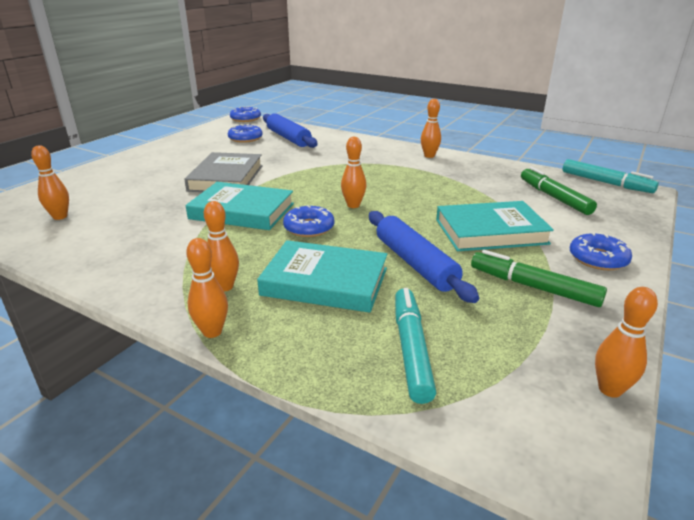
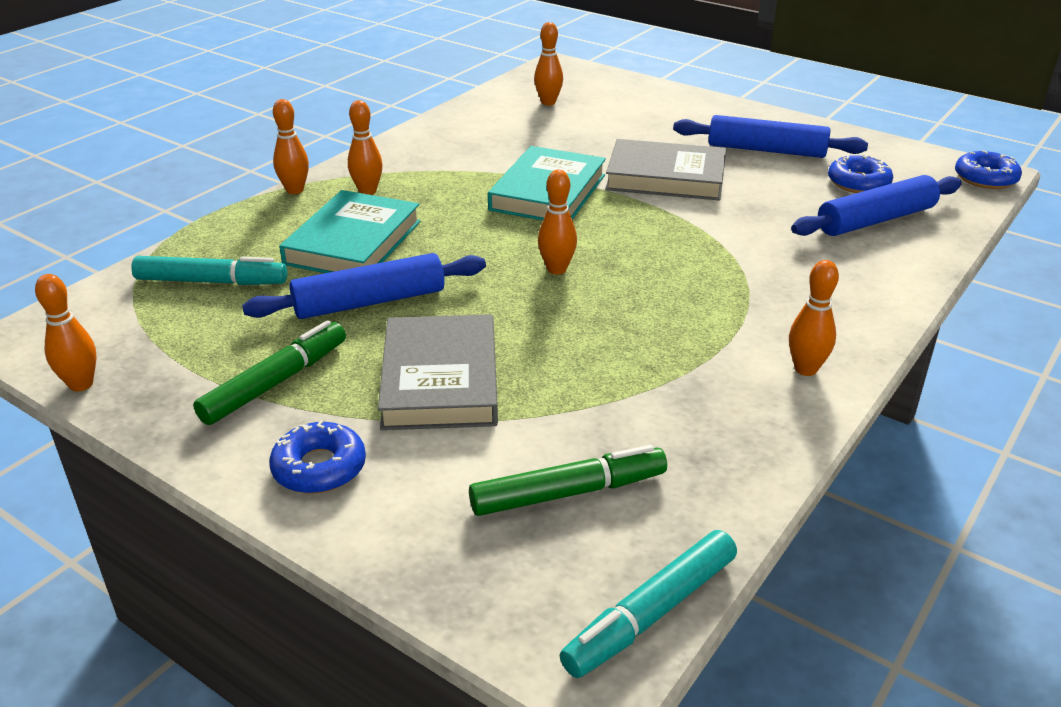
camera: 95 degrees right, 5 degrees up
blue donut [283,205,334,237] -> none
turquoise book [436,201,554,251] -> grey book [378,314,498,430]
none -> blue rolling pin [673,115,868,158]

